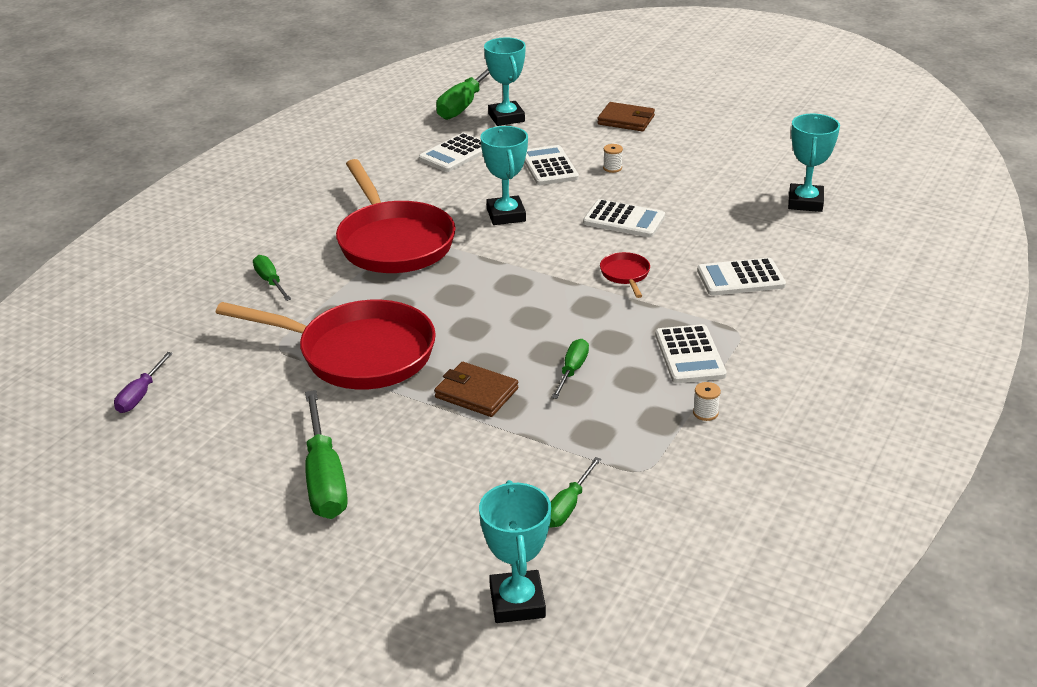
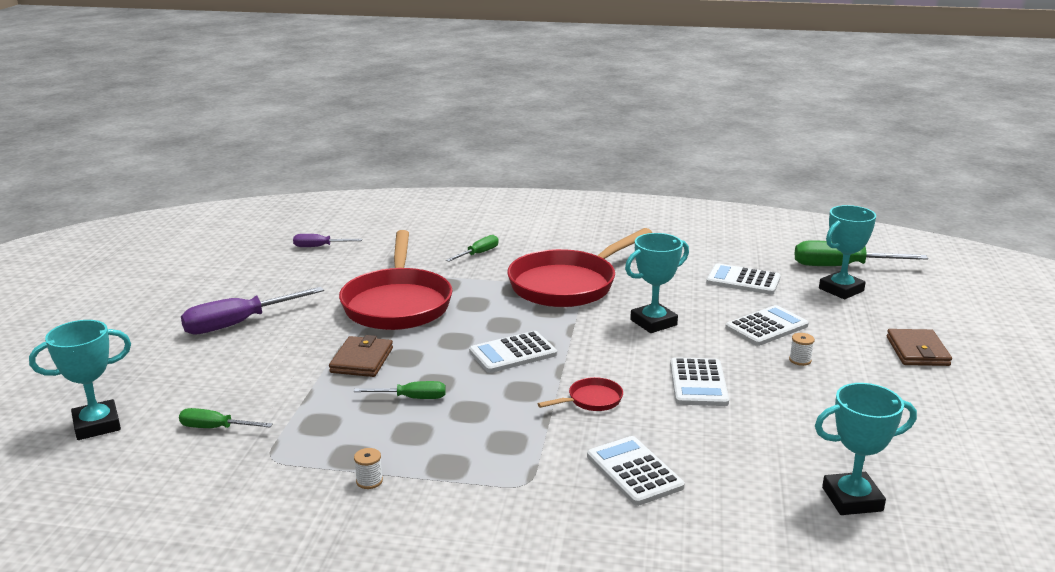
camera: 70 degrees right, 10 degrees down
green screwdriver [305,390,348,519] -> purple screwdriver [181,287,324,335]
white calculator [655,324,727,383] -> white calculator moved to [469,331,557,373]

